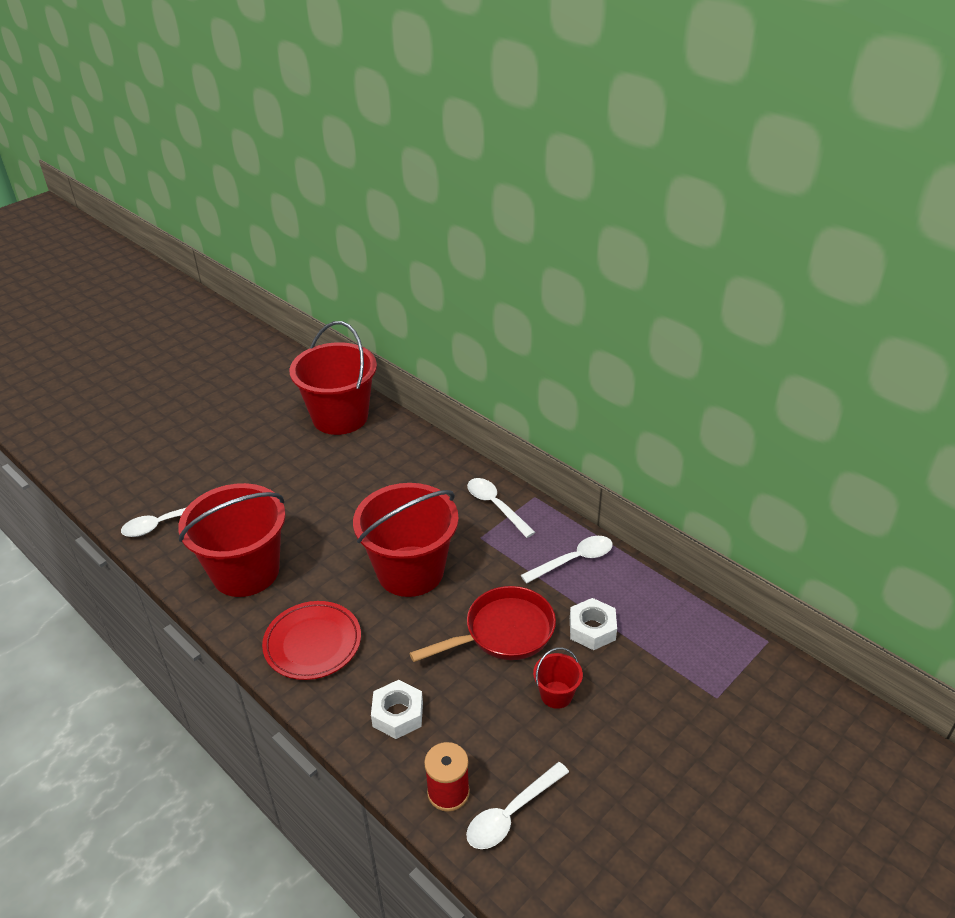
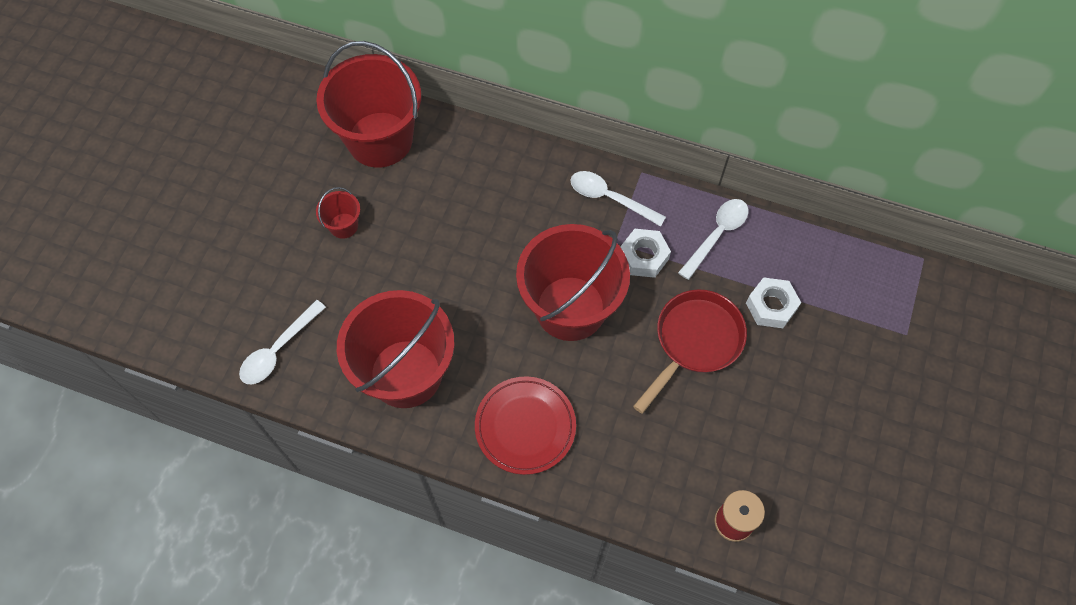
camera: 25 degrees left, 25 degrees up
white nut [371,680,423,739] -> white nut moved to [620,229,671,278]
white spoon [466,762,569,849] -> none
red bucket [533,647,583,709] -> red bucket moved to [316,187,360,239]

